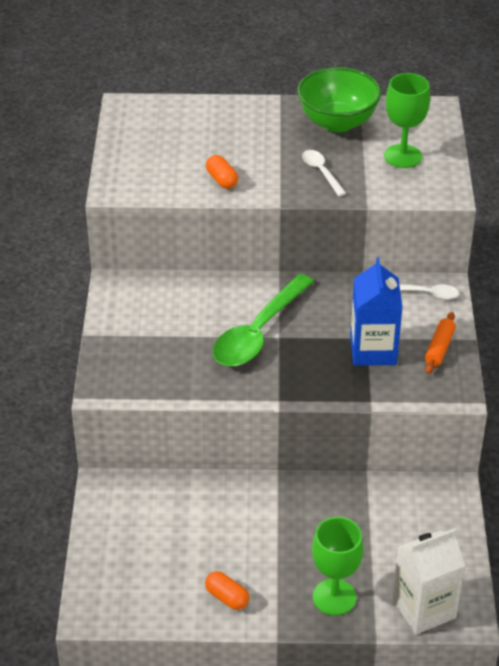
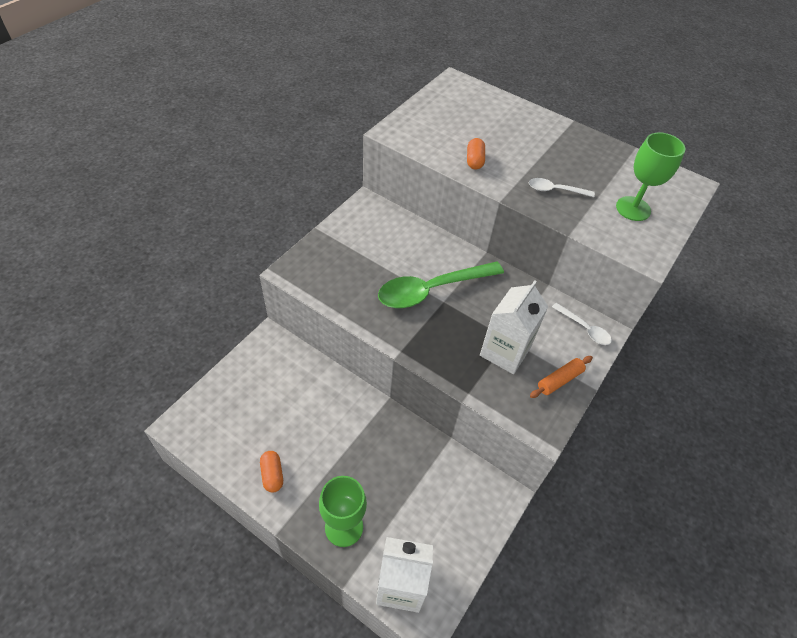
camera: 30 degrees right, 10 degrees up
green bowl [297,67,381,133] -> none
white spoon [302,150,346,196] -> white spoon turned 90 degrees counterclockwise [529,178,595,197]
blue carton [350,257,403,366] -> white carton [480,280,548,374]

